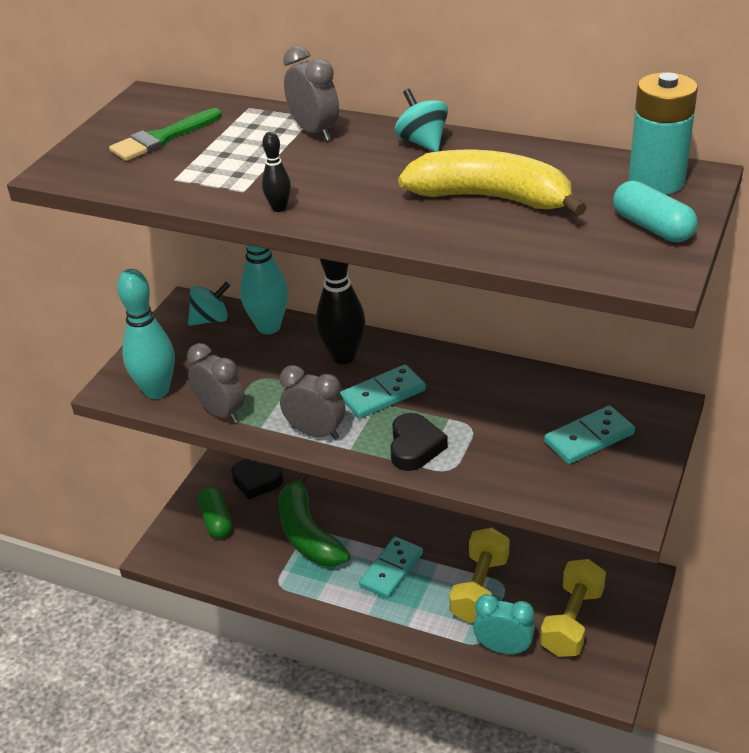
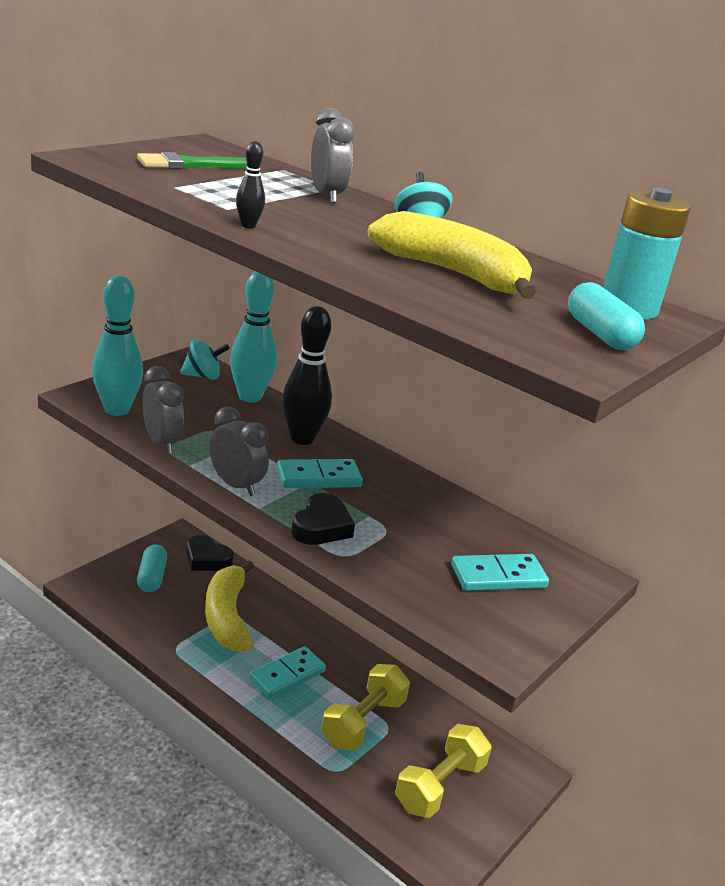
camera: 10 degrees right, 10 degrees down
green capsule [198,487,232,538] -> turquoise capsule [137,544,167,592]
green banana [278,472,350,567] -> yellow banana [205,561,254,652]
turquoise clock [473,594,535,654] -> none

